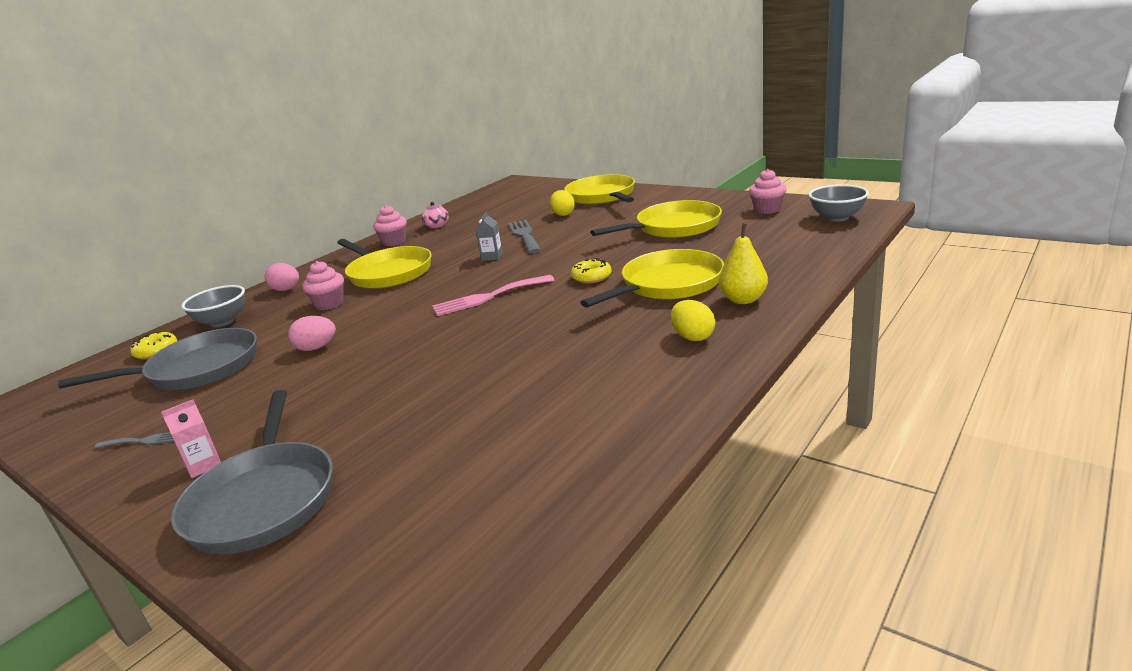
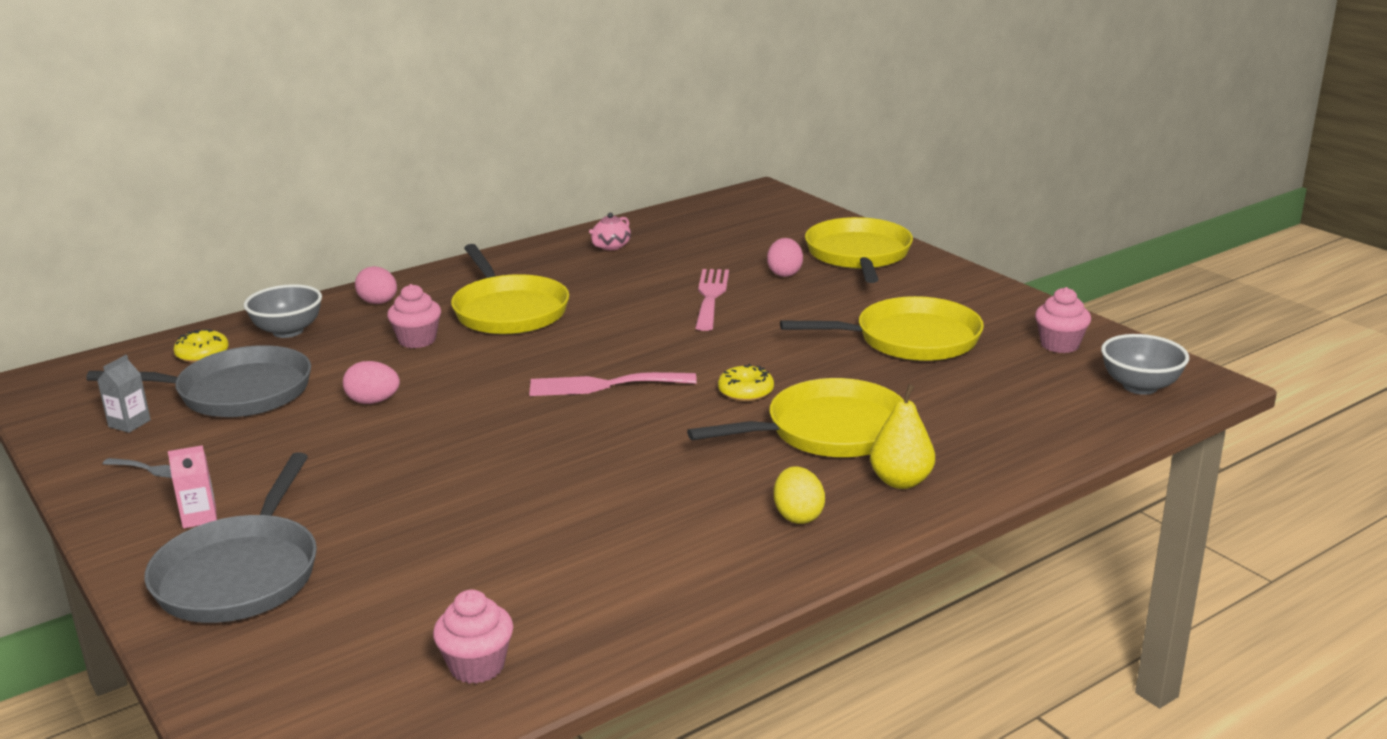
camera: 15 degrees right, 0 degrees up
pink cupcake [373,205,407,246] -> pink cupcake moved to [433,590,513,684]
grey carton [476,212,503,261] -> grey carton moved to [97,355,151,433]
grey fork [508,220,541,253] -> pink fork [695,269,729,331]
yellow egg [550,190,575,216] -> pink egg [767,238,803,277]

